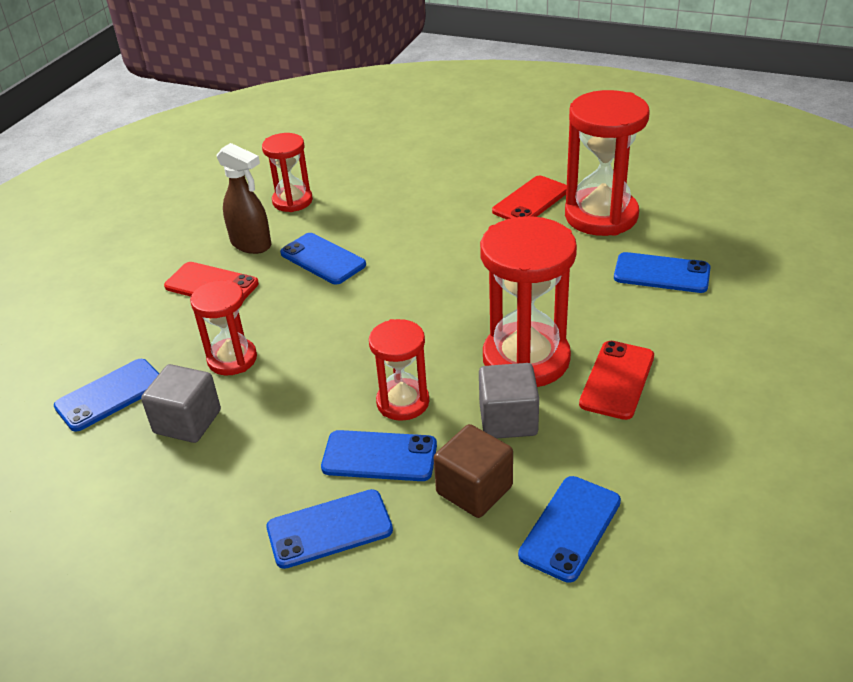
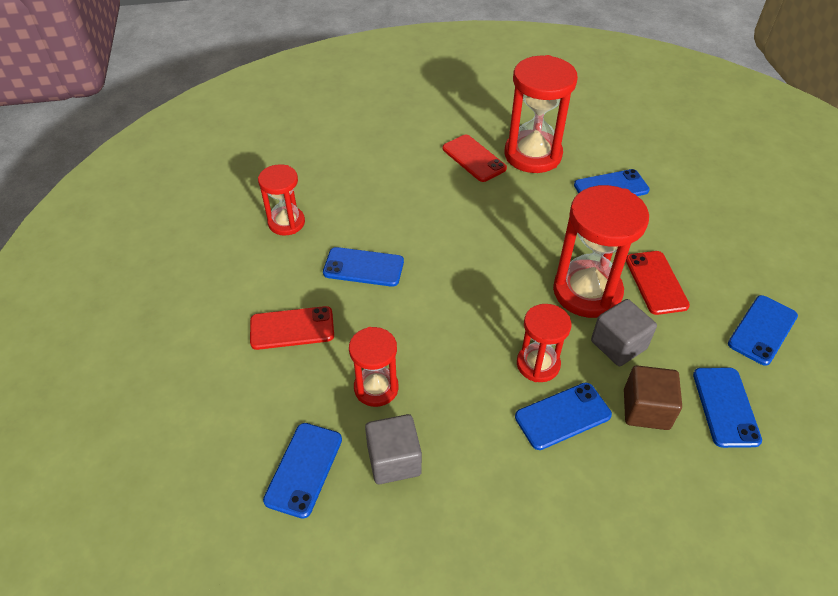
camera: 35 degrees left, 10 degrees up
brown spray bottle [216,143,271,254] -> none
blue phone [266,489,393,569] -> blue phone moved to [728,295,798,366]
red phone [492,176,567,220] -> red phone turned 45 degrees counterclockwise [442,135,507,182]

